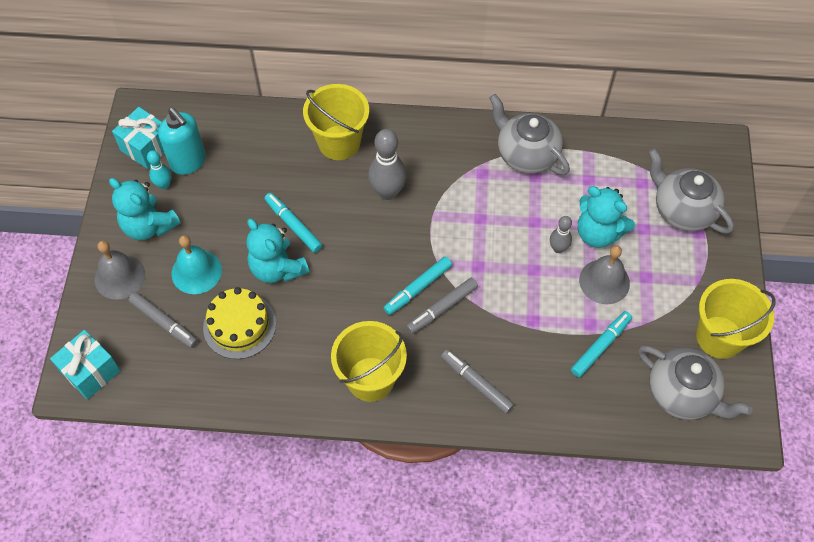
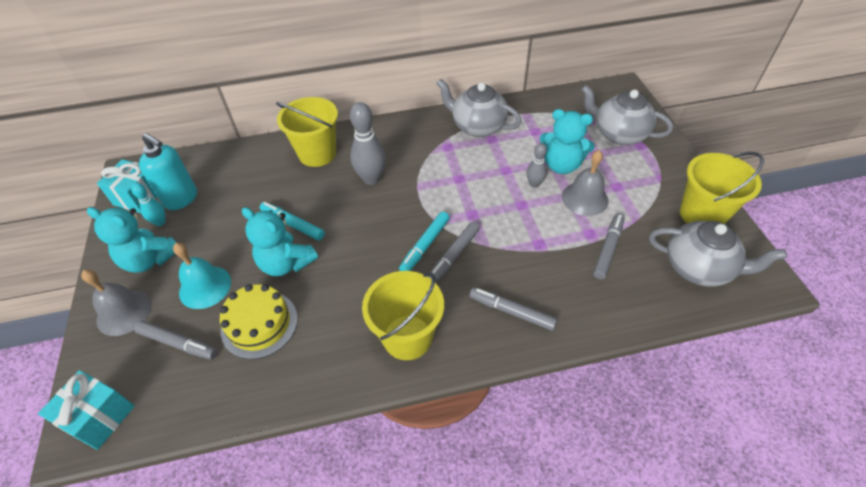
camera: 15 degrees left, 10 degrees down
turquoise marker [571,311,632,377] -> grey marker [593,213,625,279]

